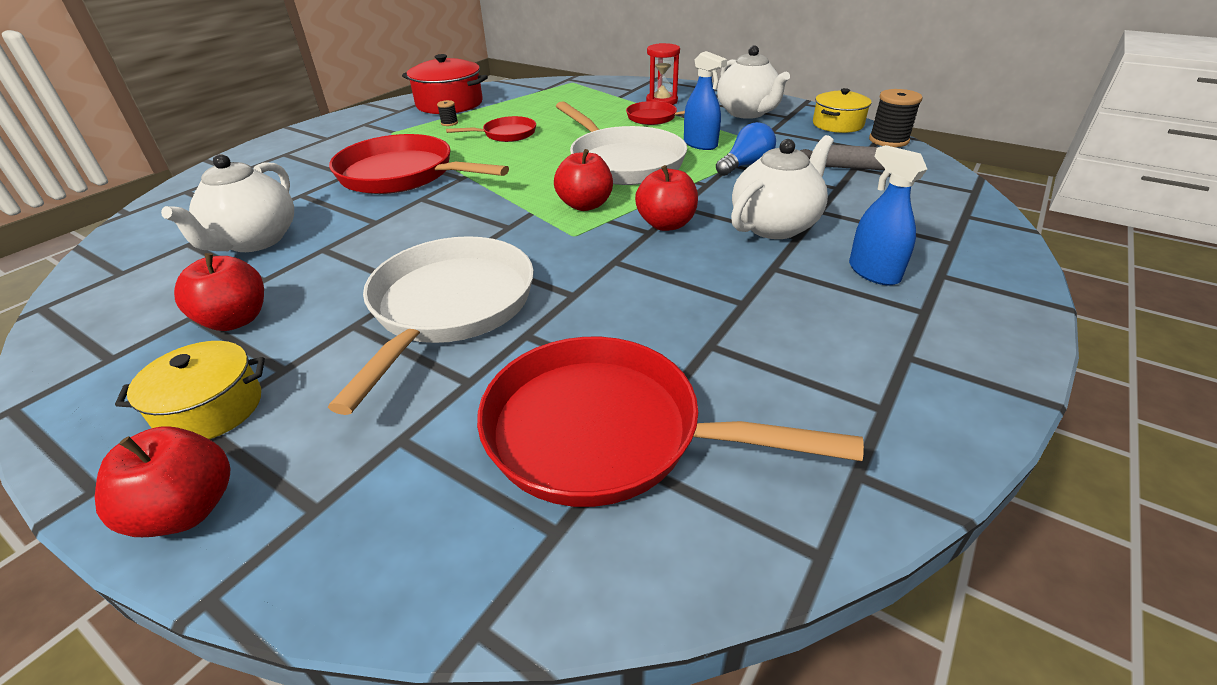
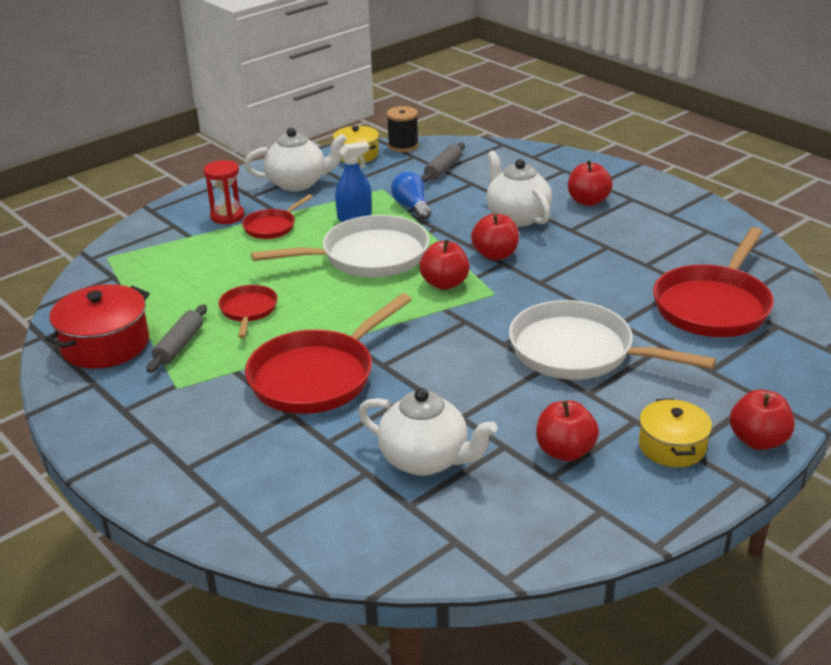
camera: 75 degrees left, 5 degrees down
black spool [437,100,458,126] -> grey rolling pin [147,304,207,373]
blue spray bottle [849,145,927,285] -> red apple [568,160,613,206]

